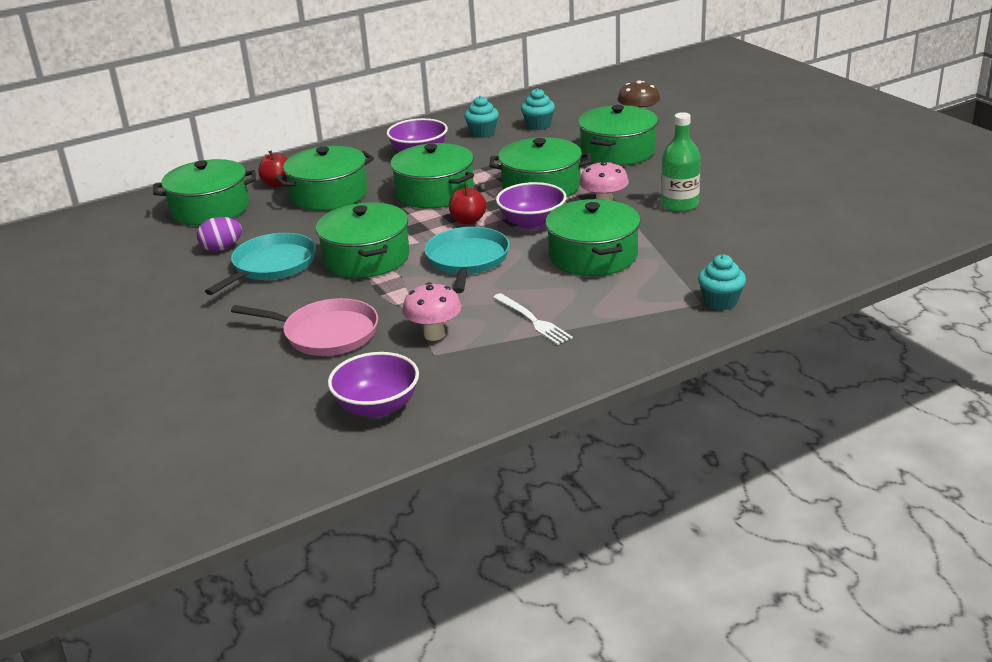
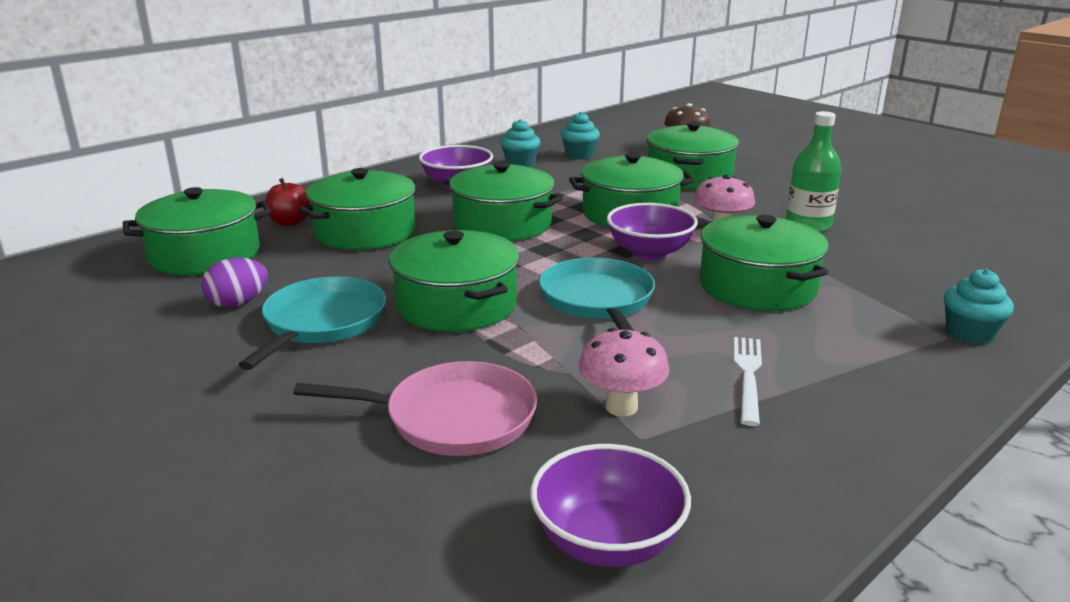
camera: 15 degrees left, 5 degrees down
red apple [449,184,487,225] -> none
white fork [493,293,573,345] -> white fork turned 120 degrees counterclockwise [734,337,762,426]

